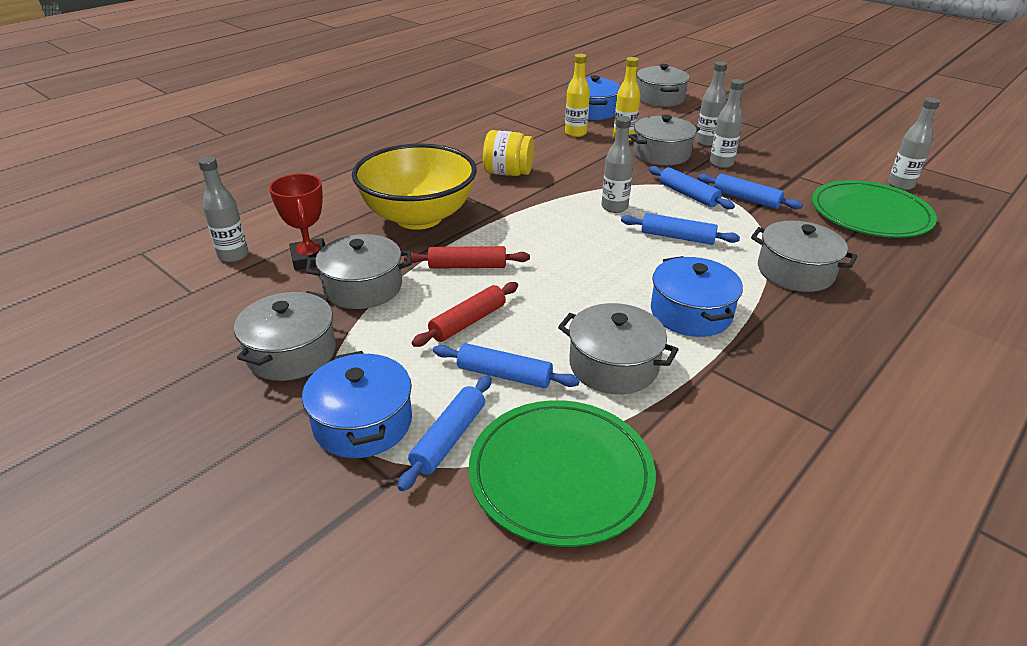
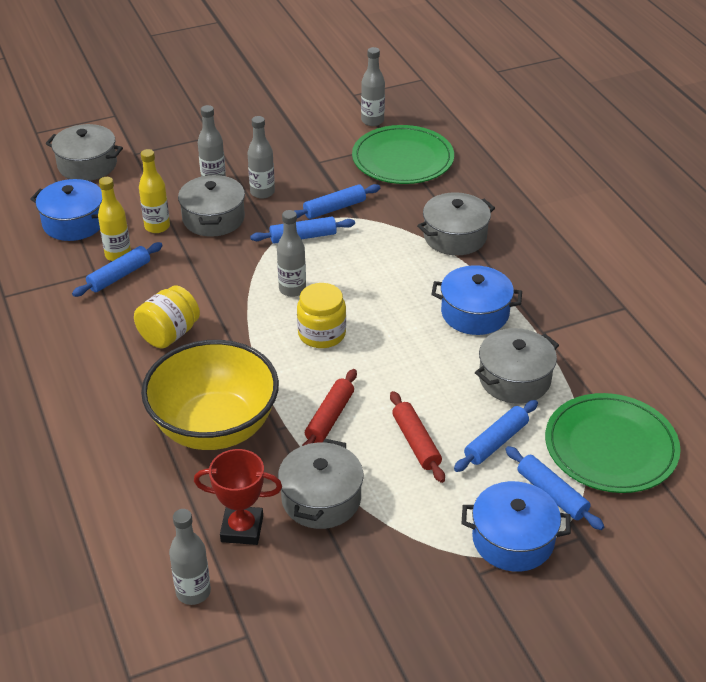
camera: 65 degrees left, 5 degrees up
grey pot [234,291,336,381] -> none
blue rolling pin [621,213,740,245] -> blue rolling pin moved to [72,242,163,297]
none -> yellow jar [297,283,346,348]

